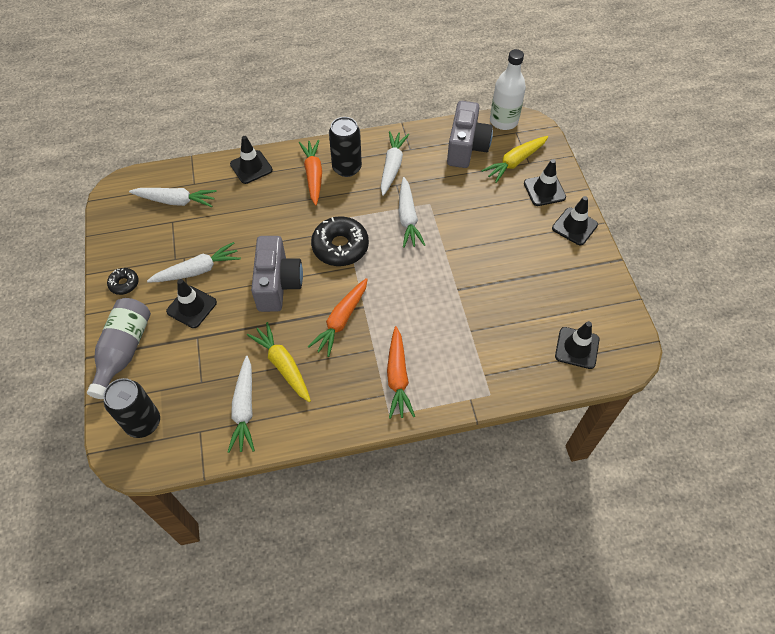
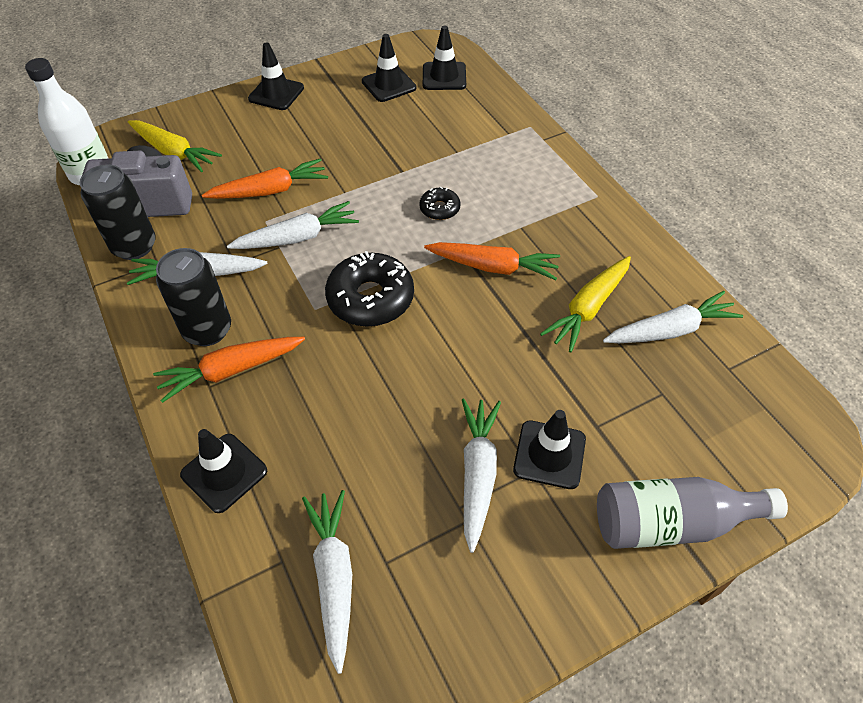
camera: 105 degrees left, 5 degrees down
black can [103,378,160,438] -> black can moved to [80,164,156,260]
black donut [107,268,139,295] -> black donut moved to [419,187,461,220]
white carrot [147,242,241,282] -> white carrot turned 45 degrees clockwise [462,399,501,553]
grey camera [251,236,303,312] -> none
orange carrot [387,326,415,419] -> orange carrot moved to [202,158,328,199]
black traffic cone [524,159,566,206] -> black traffic cone moved to [362,34,416,102]

